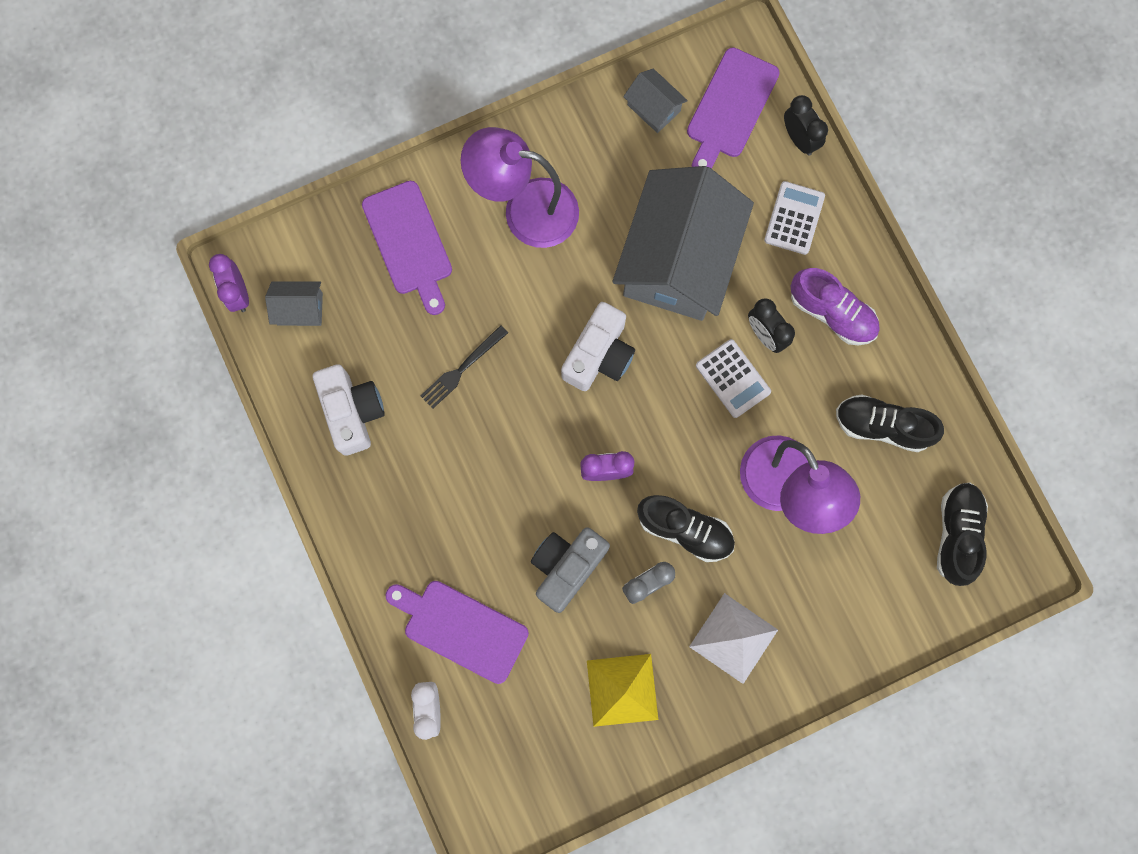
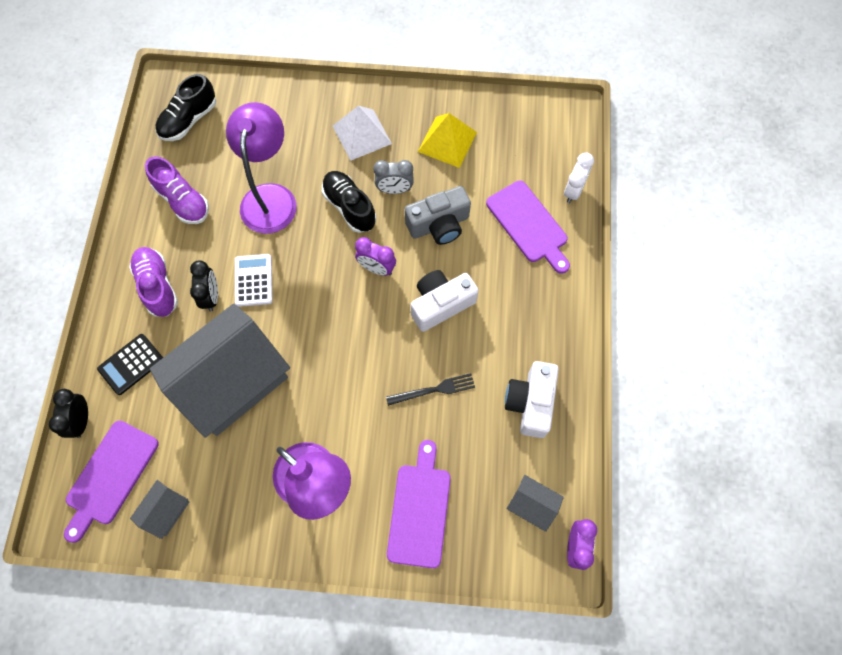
camera: 150 degrees left, 10 degrees down
white camera [561,302,635,391] -> white camera moved to [411,270,479,332]
grey house [623,69,688,133] -> grey house turned 45 degrees clockwise [130,480,189,539]
purple cutting board [687,47,780,169] -> purple cutting board turned 150 degrees clockwise [64,421,159,543]
white calculator [764,181,825,255] -> black calculator [97,334,163,395]
black shoe [836,394,944,452] -> purple shoe [145,156,209,224]

